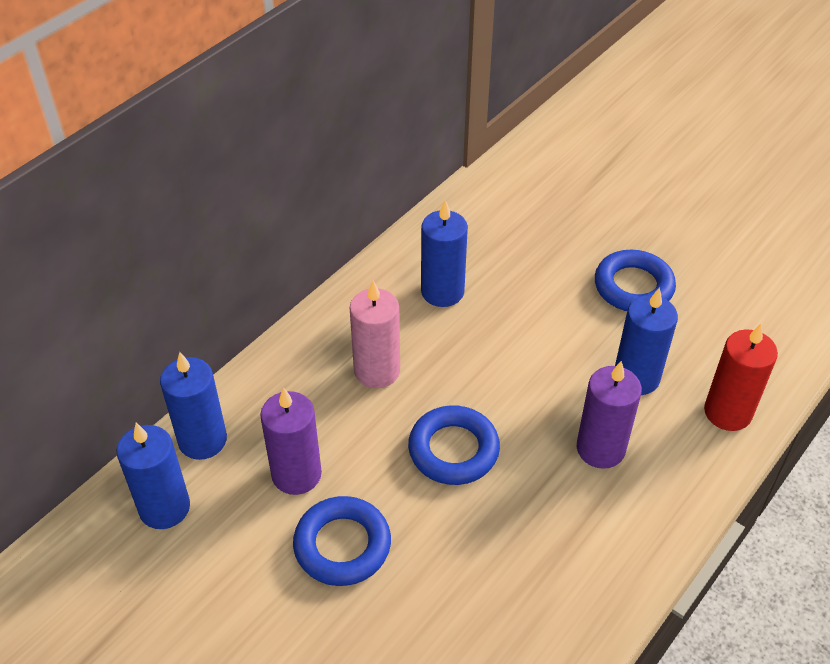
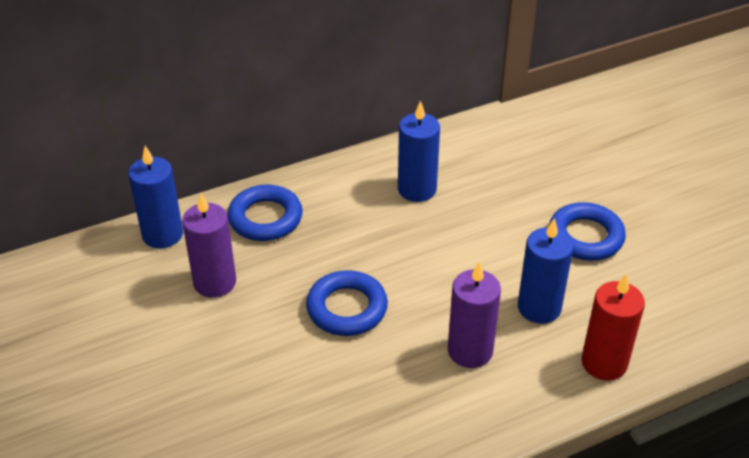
camera: 25 degrees right, 5 degrees down
blue candle [117,423,190,529] -> none
blue ring [293,496,391,586] -> blue ring moved to [227,185,303,241]
pink candle [350,281,400,388] -> none

